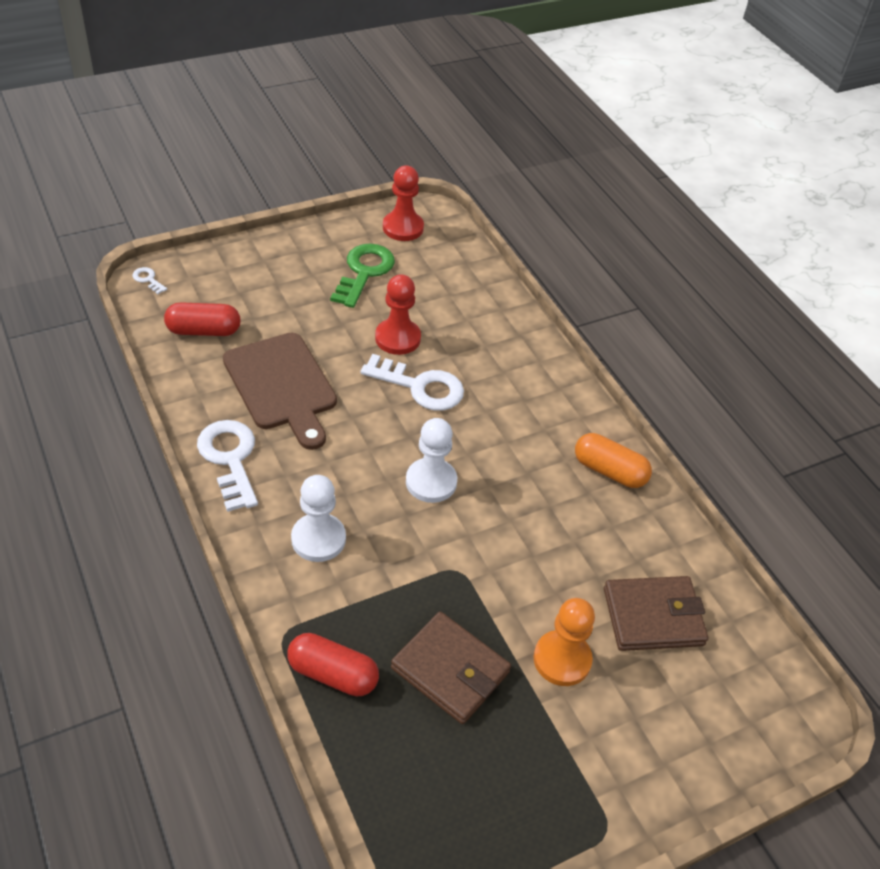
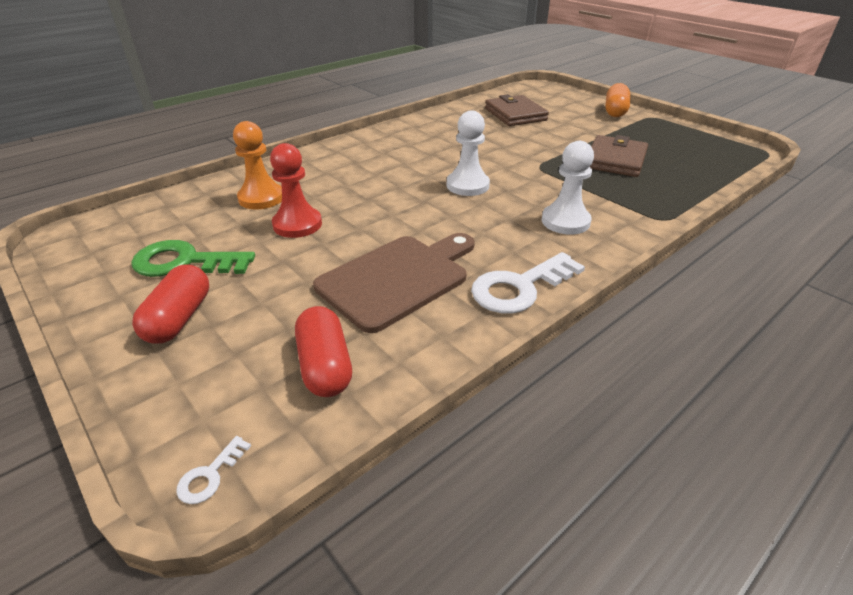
camera: 100 degrees left, 10 degrees down
red capsule [287,633,379,696] -> red capsule moved to [132,264,209,344]
white key [361,354,464,411] -> none
red pawn [383,166,424,241] -> none
orange pawn [533,598,595,686] -> orange pawn moved to [233,121,282,210]
orange capsule [575,433,652,488] -> orange capsule moved to [605,83,630,117]

